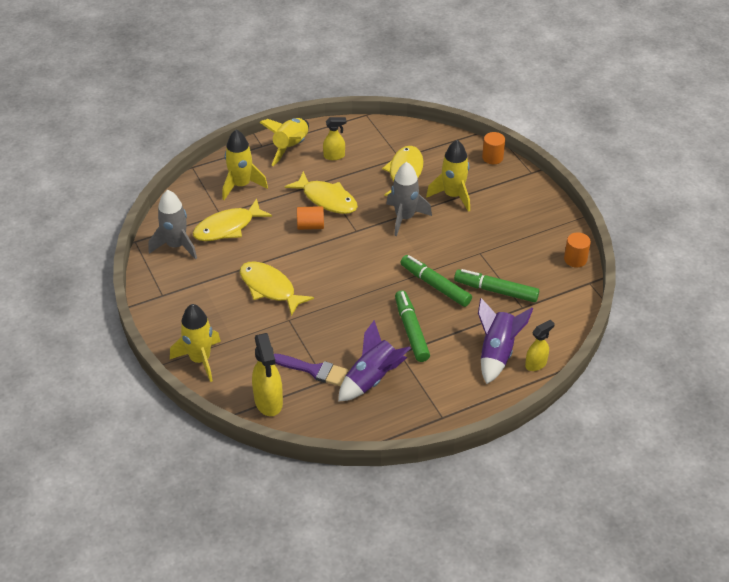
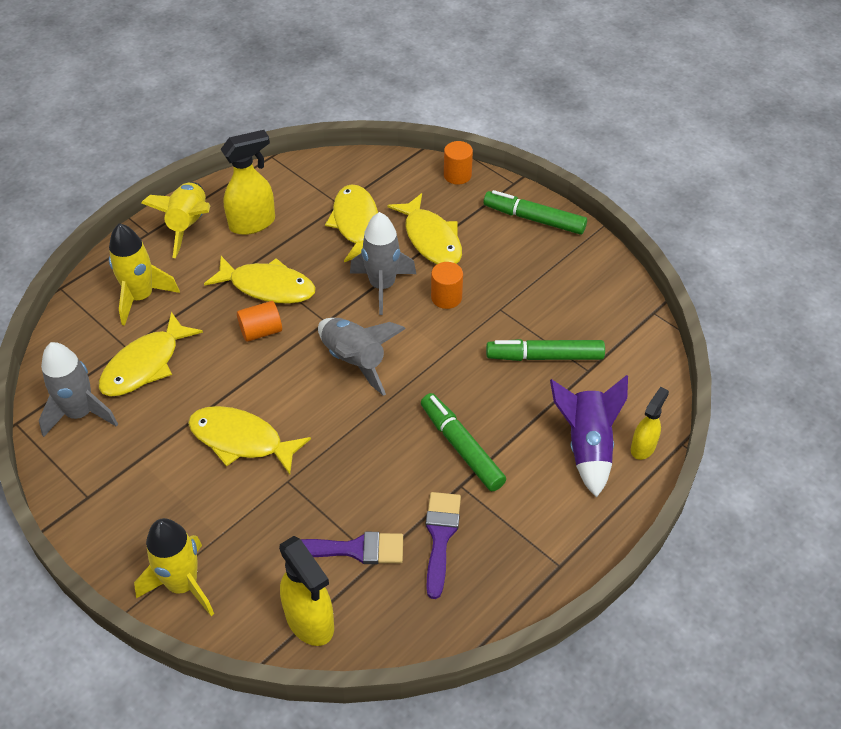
camera: 20 degrees left, 5 degrees up
yellow spray bottle [323,117,346,160] -> yellow spray bottle [221,130,275,235], size x1.63
purple rocket [338,320,411,402] -> purple brush [426,492,461,599]
green marker [400,255,472,307] -> green marker moved to [484,190,587,235]
yellow rocket [426,140,470,212] -> yellow fish [387,193,462,264]
orange cylinder [564,232,591,268] -> orange cylinder moved to [431,262,463,309]
none -> grey rocket [318,318,406,396]

